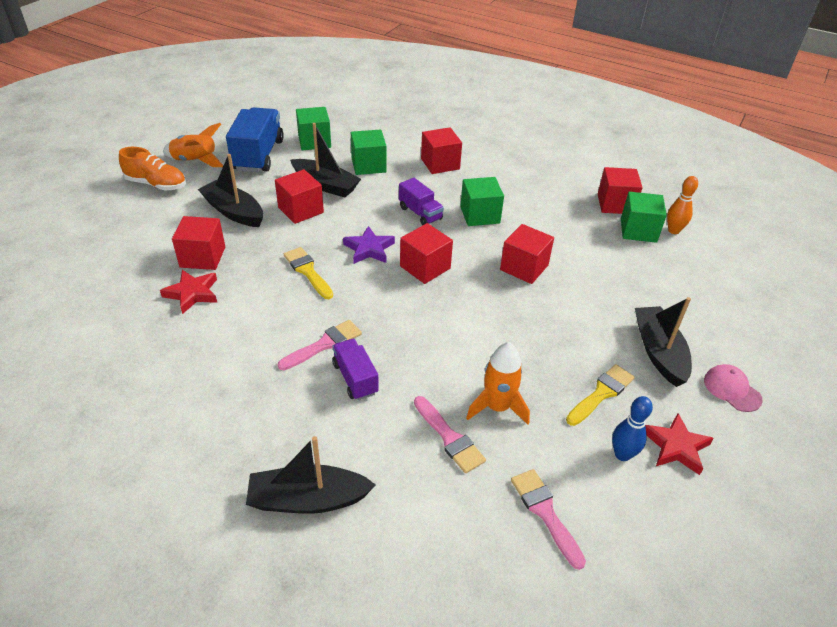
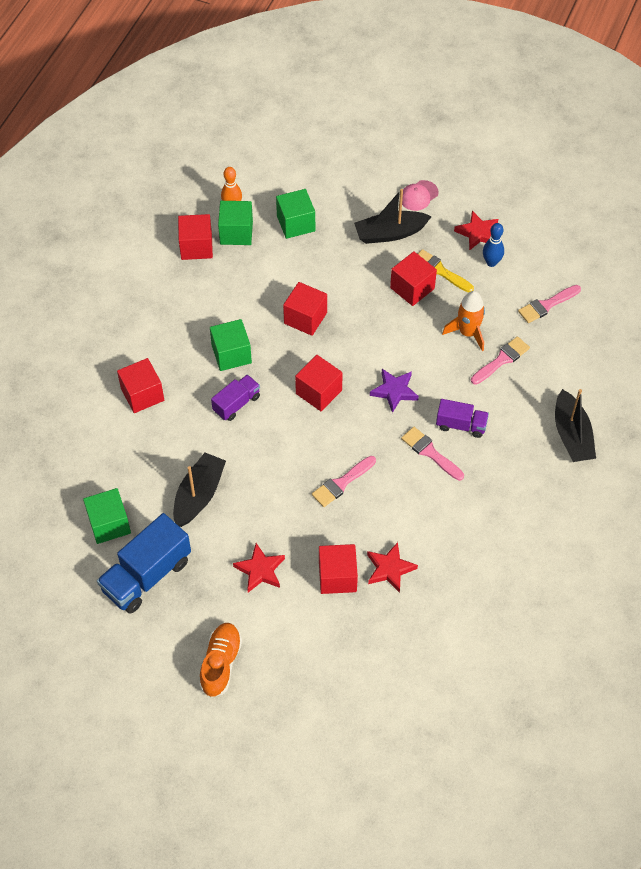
camera: 95 degrees left, 15 degrees up
orange rocket [163,123,224,167] -> none
black boat [198,154,263,227] -> red star [233,543,285,593]
blue truck [226,107,284,172] -> blue truck turned 45 degrees counterclockwise [97,513,191,614]
red cube [275,169,324,224] -> red cube moved to [390,251,437,306]
yellow brush [284,247,333,299] -> pink brush [312,456,376,507]
purple truck [332,339,379,400] -> purple truck turned 135 degrees counterclockwise [436,399,489,438]
purple star [343,226,395,264] -> purple star moved to [370,369,419,413]
green cube [351,130,386,175] -> green cube moved to [276,189,315,239]

